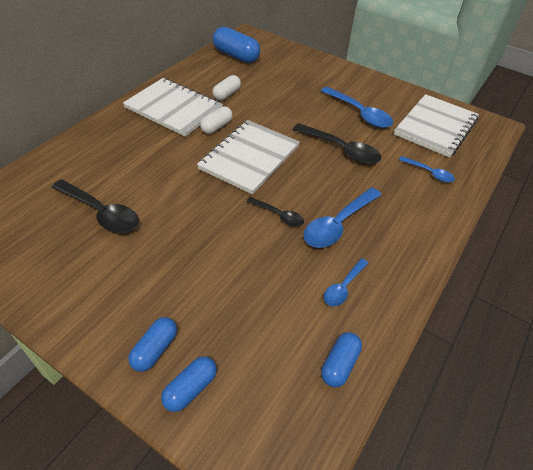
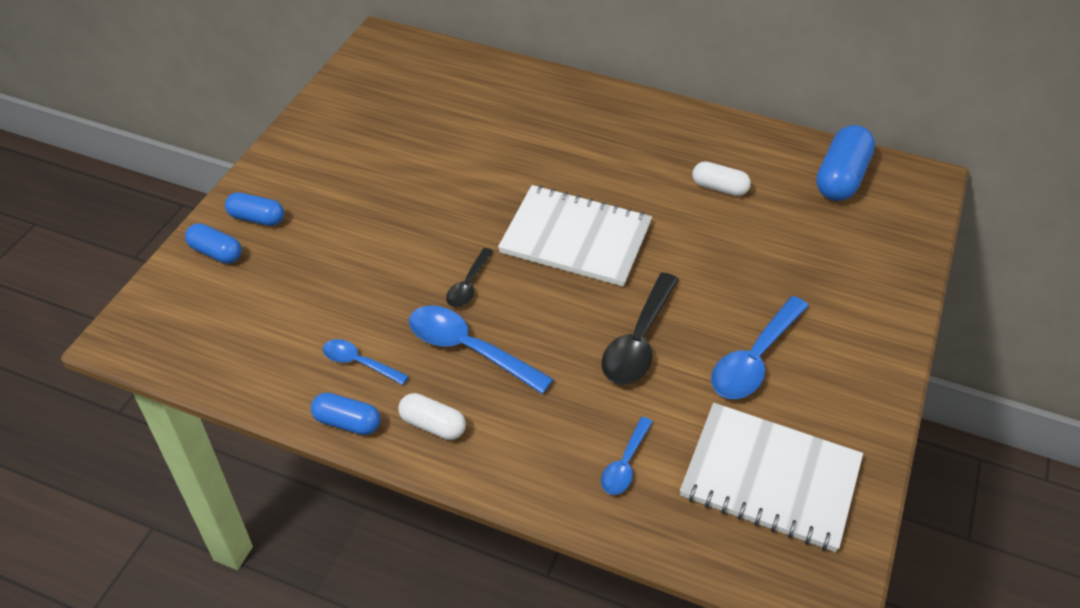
camera: 80 degrees right, 0 degrees up
black spoon [51,179,139,233] -> none
white notebook [123,78,223,137] -> none
white capsule [200,106,233,134] -> white capsule moved to [398,393,466,440]
blue capsule [321,332,362,387] -> blue capsule moved to [311,392,380,435]

